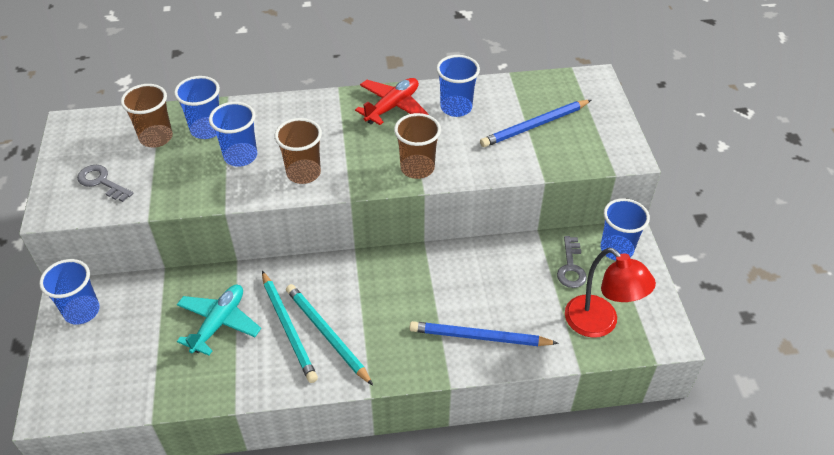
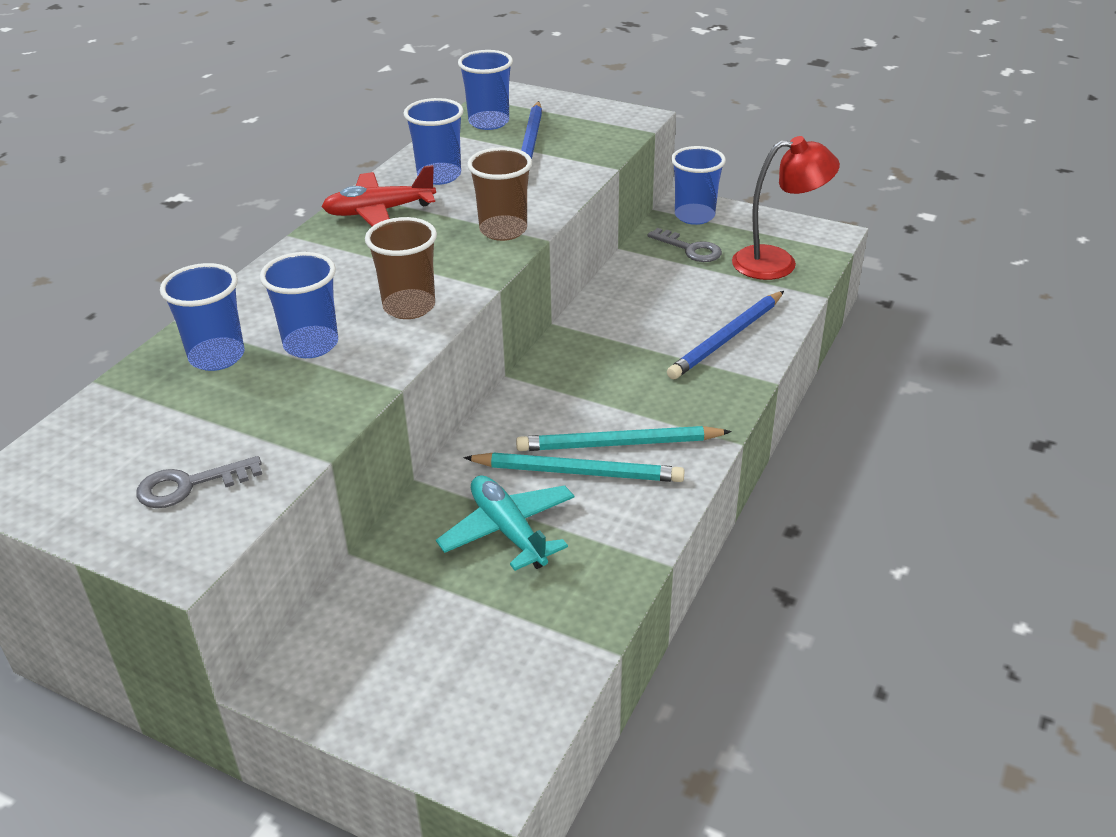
camera: 55 degrees left, 10 degrees down
blue cup [39,259,100,325] -> blue cup moved to [458,50,513,130]
brown cup [121,84,173,148] -> none
red plane [355,78,428,125] -> red plane turned 90 degrees counterclockwise [322,165,436,226]

